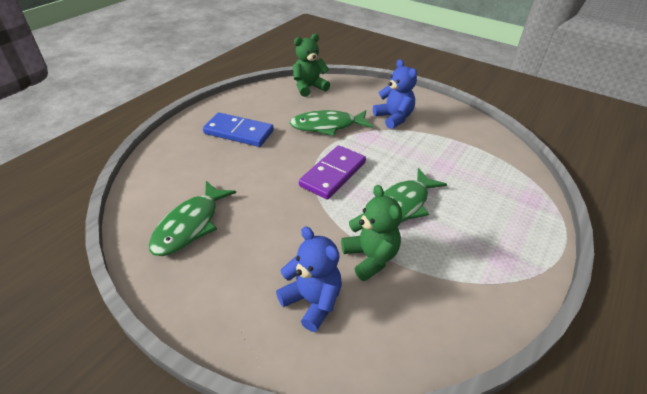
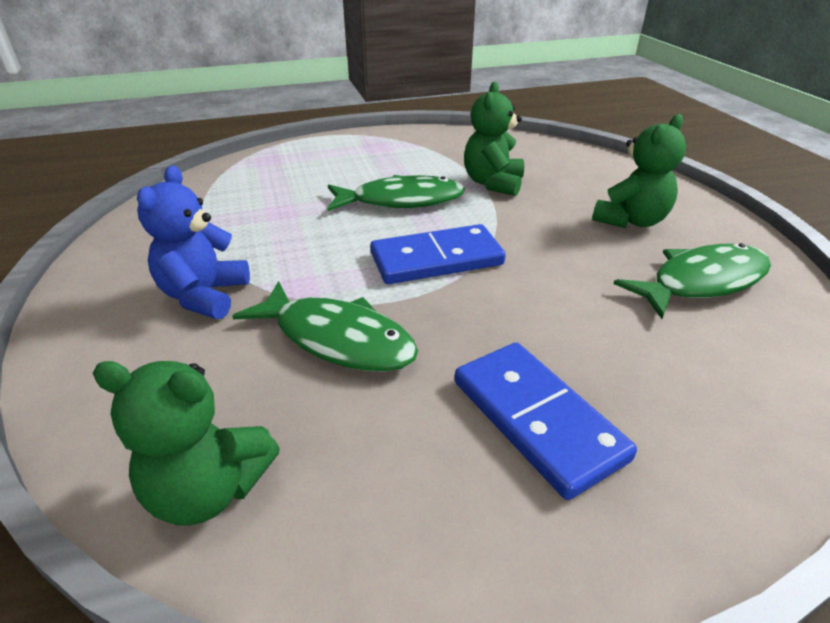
camera: 140 degrees left, 5 degrees down
blue teddy bear [276,227,342,332] -> none
purple domino [299,145,366,200] -> blue domino [370,224,506,284]
none -> green teddy bear [592,114,686,228]

